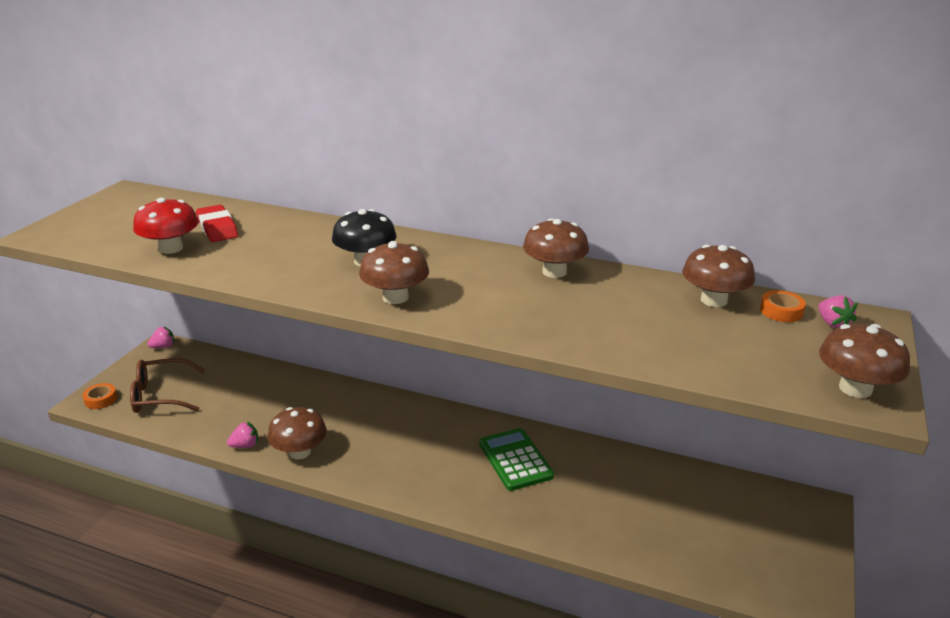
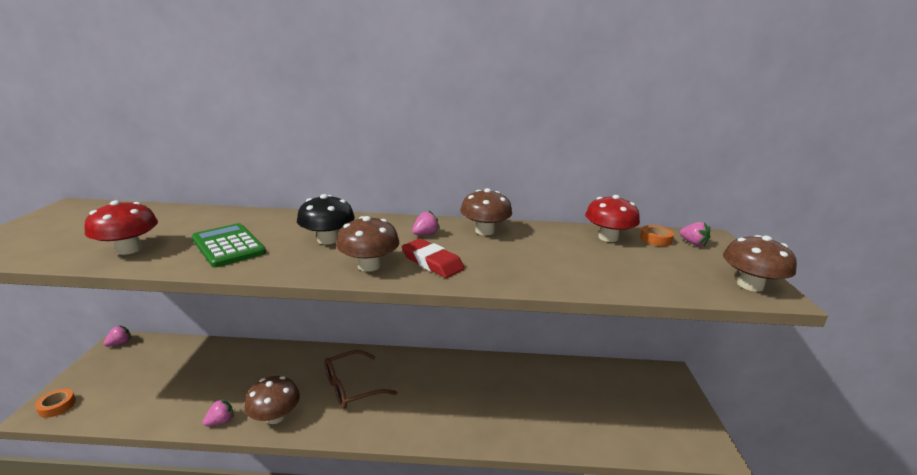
camera: 20 degrees left, 5 degrees down
brown glasses [130,358,205,413] -> brown glasses moved to [324,350,397,409]
red eraser [196,205,238,242] -> red eraser moved to [402,239,465,278]
green calculator [479,428,554,491] -> green calculator moved to [192,223,266,267]
brown mushroom [682,245,755,307] -> red mushroom [585,195,640,242]
none -> pink strawberry [412,211,440,235]

